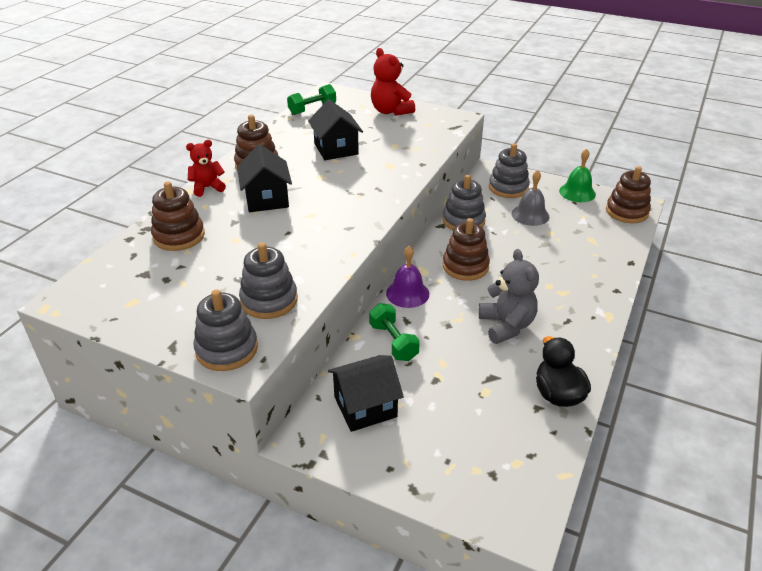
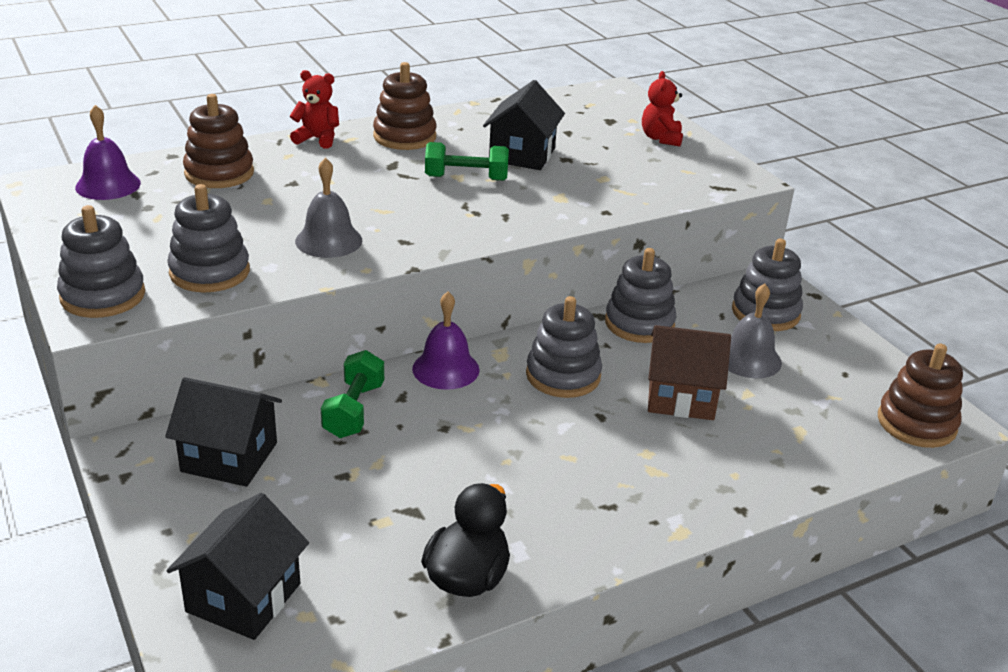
camera: 35 degrees right, 5 degrees down
black house [237,144,292,212] -> black house moved to [166,493,309,640]
green dumbbell [287,84,336,115] -> green dumbbell moved to [425,142,509,181]
red teddy bear [371,48,415,116] -> red teddy bear [642,71,683,147], size x0.67
brown stacking toy [443,218,490,281] -> grey stacking toy [526,296,602,398]
grey teddy bear [478,249,539,344] -> none
green bell [559,149,596,202] -> none
none -> purple bell [75,105,141,200]
none -> grey bell [295,157,362,258]
none -> brown house [648,325,731,420]

